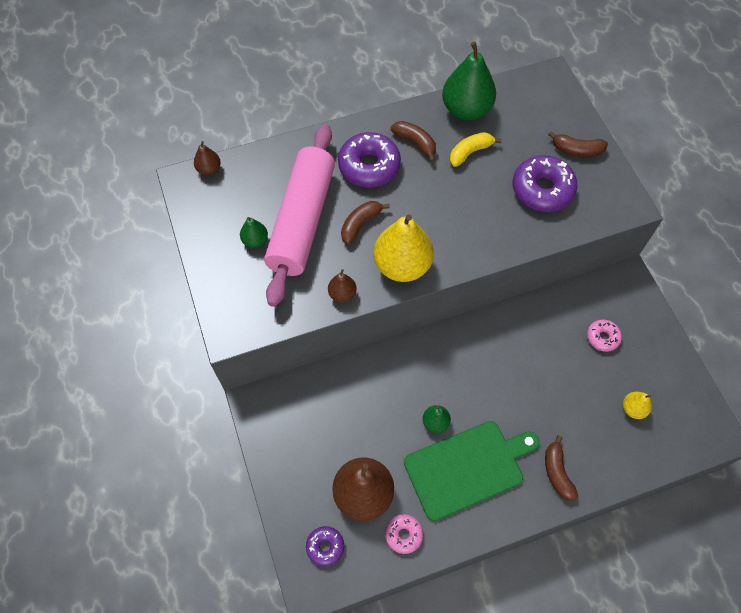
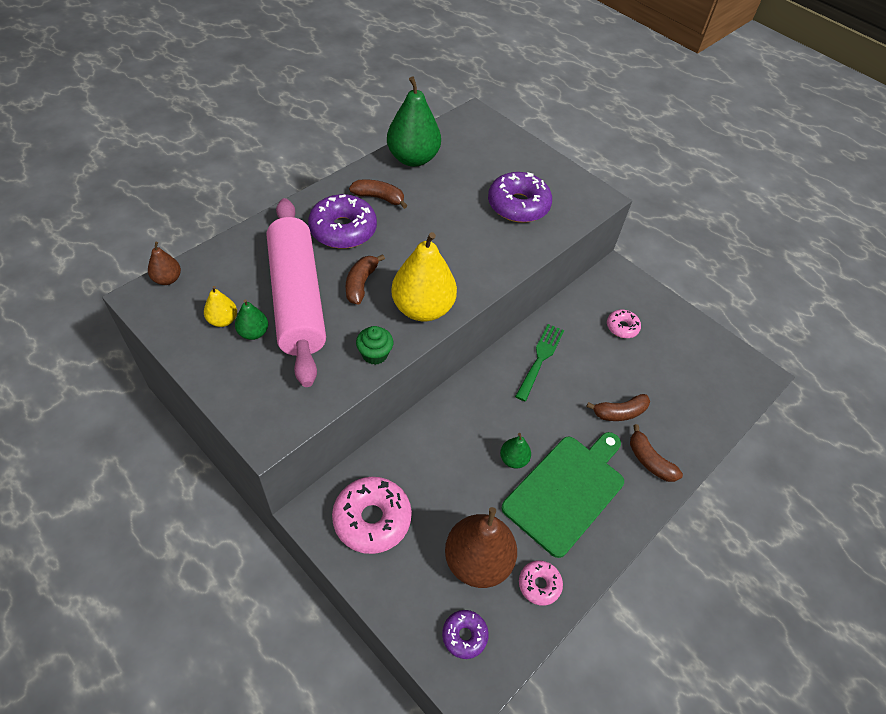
camera: 30 degrees left, 10 degrees down
brown pear [328,269,357,303] -> green cupcake [356,326,393,365]
yellow banana [450,132,502,167] -> none
brown banana [548,131,608,157] -> brown banana moved to [586,394,650,421]
yellow pear [623,392,652,419] -> yellow pear moved to [204,286,237,327]
none -> pink donut [332,477,412,554]
none -> green fork [515,324,564,401]

